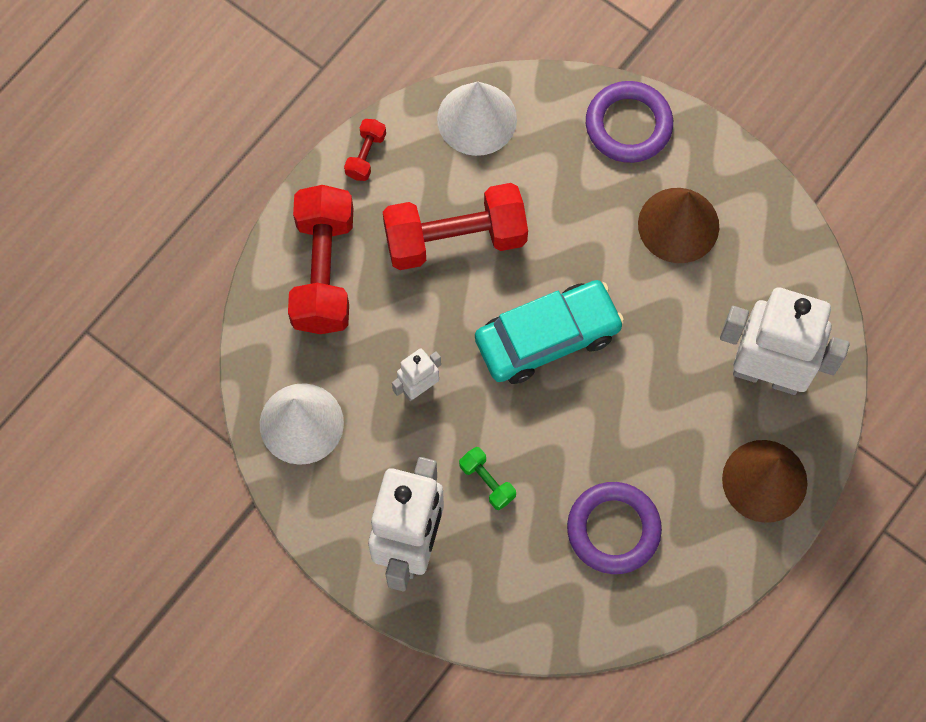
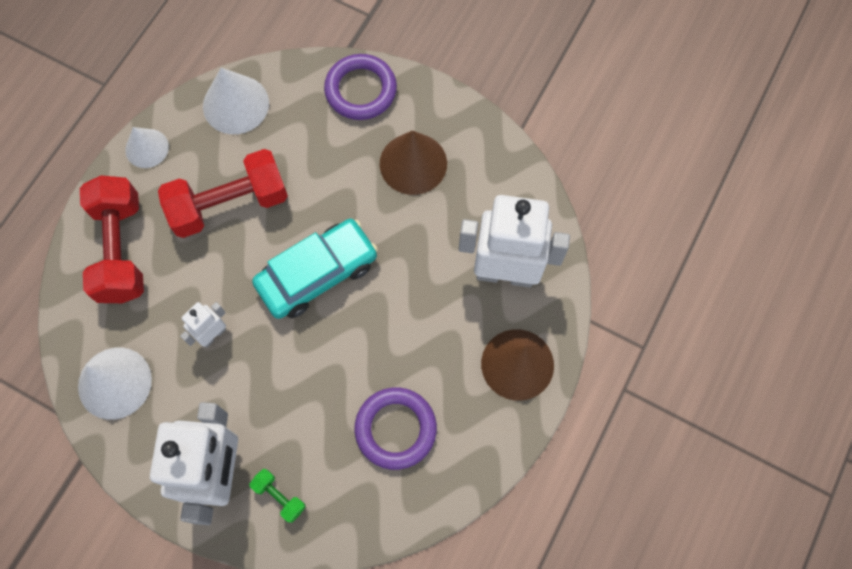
camera: 10 degrees left, 0 degrees up
red dumbbell [344,119,386,181] -> white cone [125,127,169,168]
green dumbbell [459,447,516,510] -> green dumbbell moved to [249,469,306,523]

